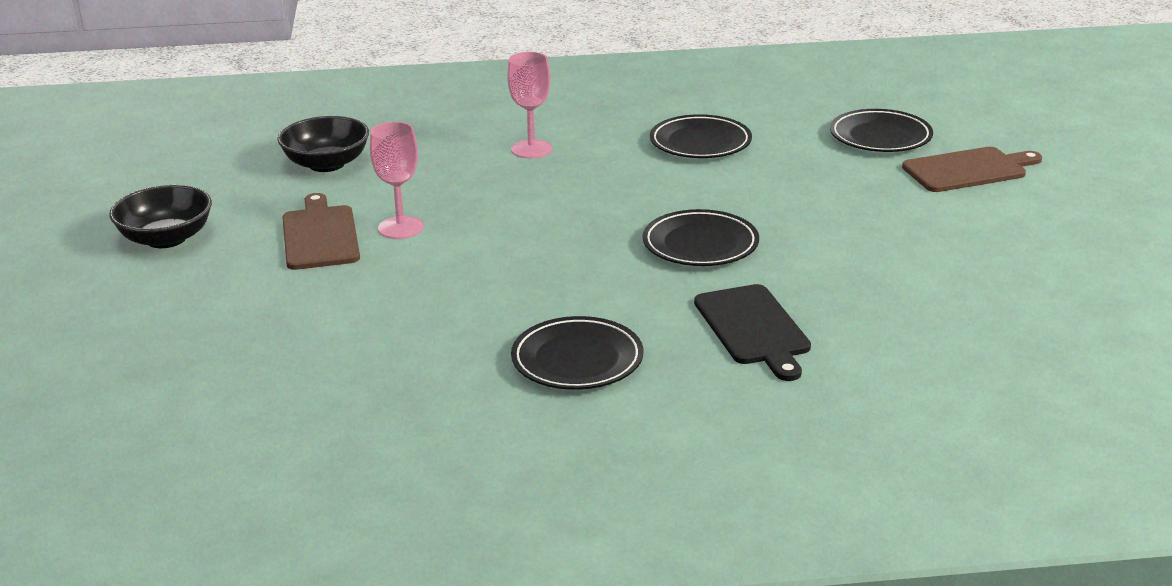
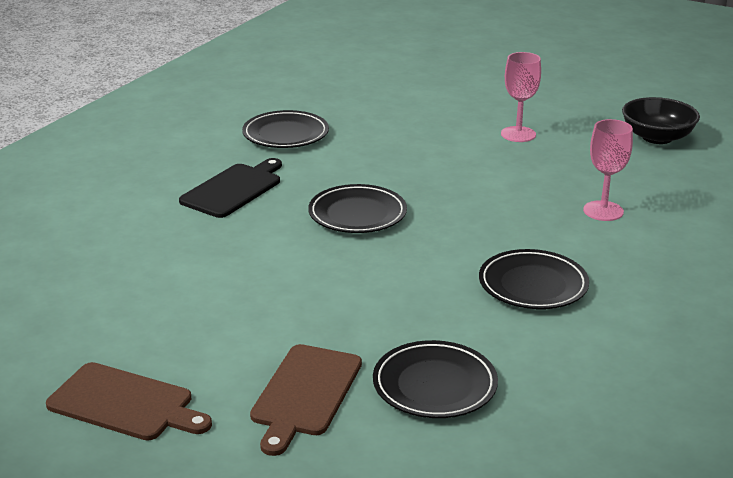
camera: 125 degrees right, 0 degrees up
black bowl [109,185,212,248] -> none
brown cutting board [282,193,360,270] -> brown cutting board moved to [46,362,212,441]
black cutting board [694,284,811,381] -> black cutting board turned 105 degrees clockwise [179,158,282,218]

